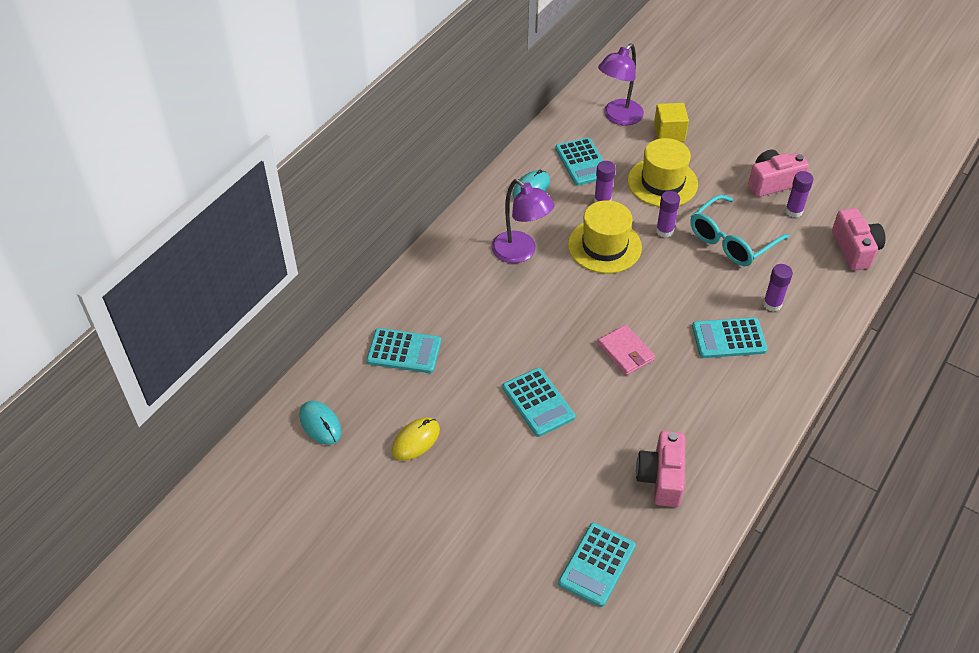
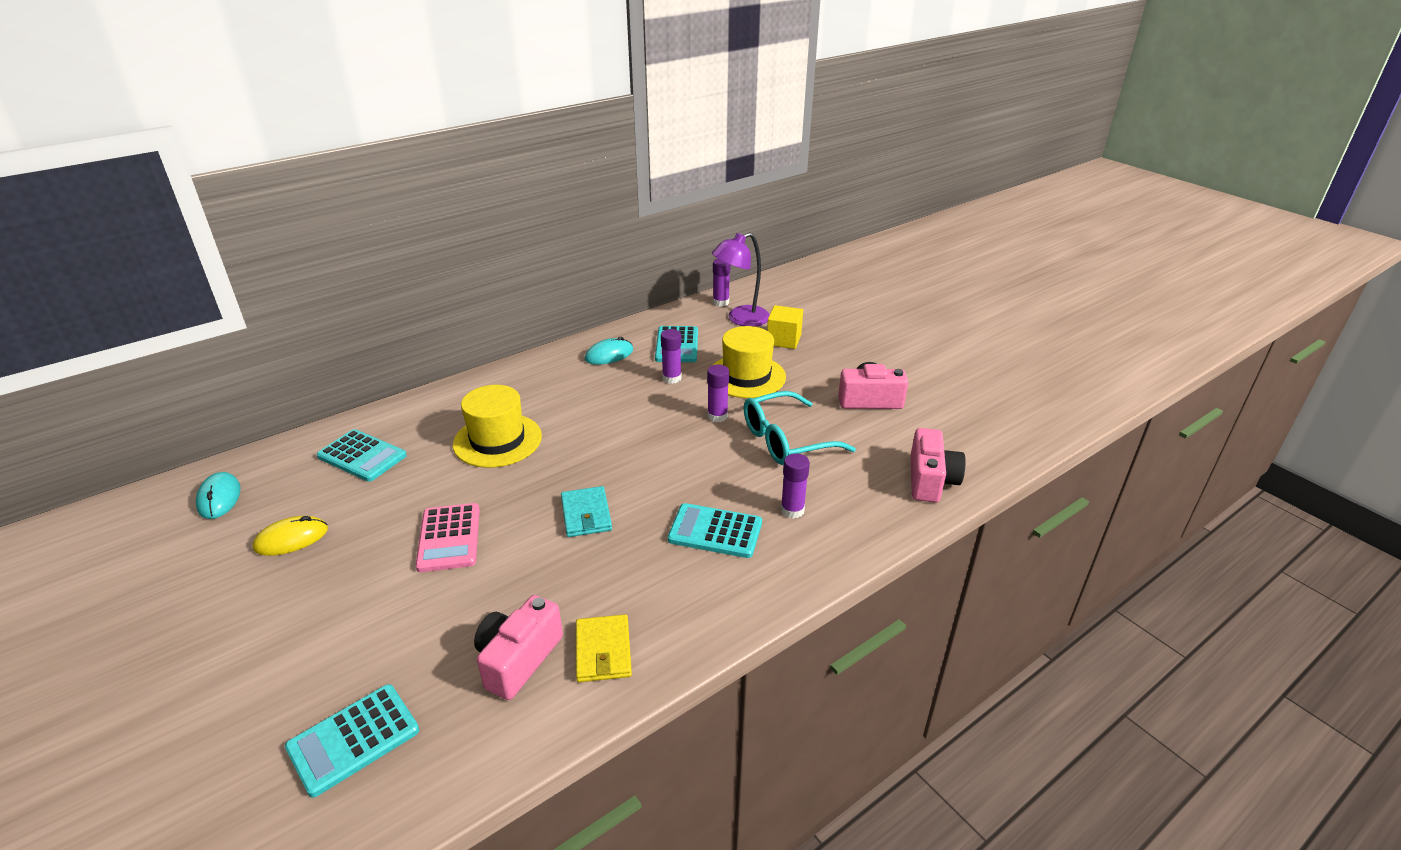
camera: 20 degrees right, 15 degrees down
purple lamp [491,179,555,263] -> none
turquoise calculator [502,368,575,437] -> pink calculator [415,503,480,572]
yellow hat [568,200,642,274] -> yellow hat moved to [453,385,542,468]
pink wallet [598,325,655,375] -> turquoise wallet [561,486,612,537]
purple glue stick [785,171,813,218] -> purple glue stick moved to [713,259,730,306]
none -> yellow wallet [576,614,632,682]

